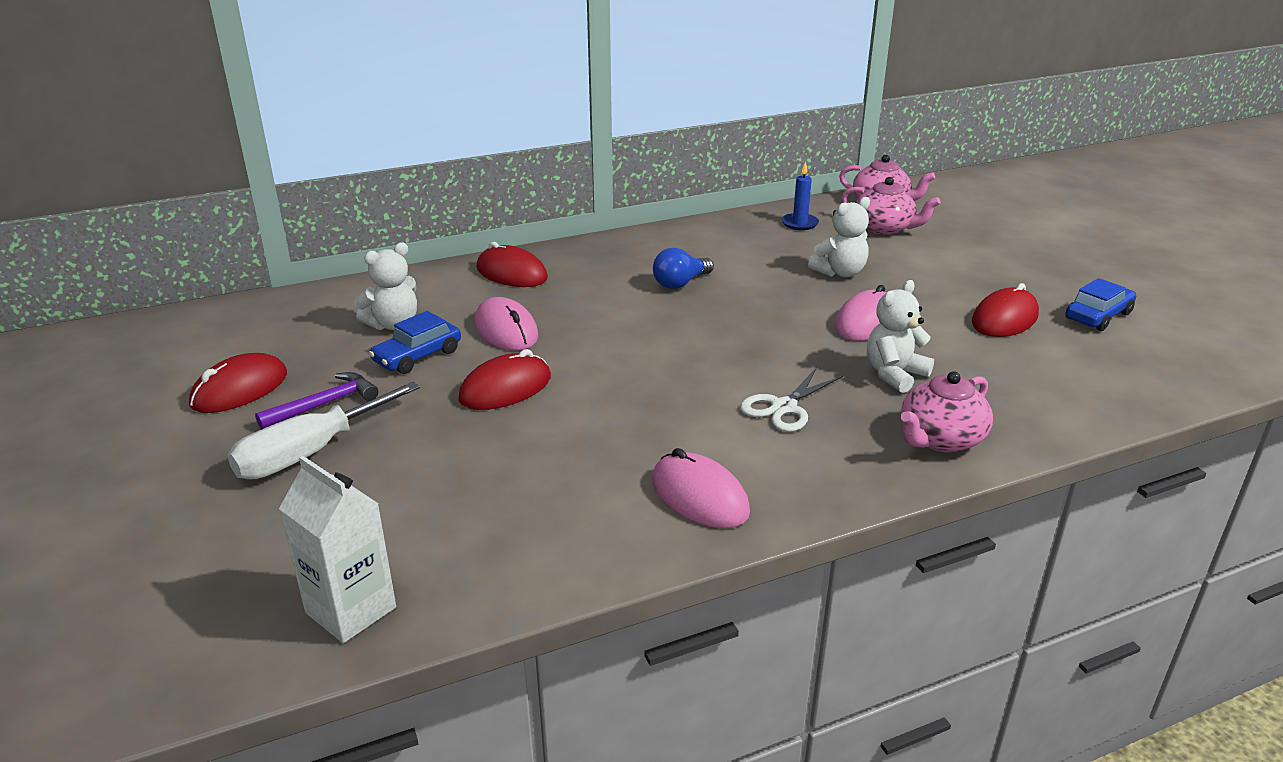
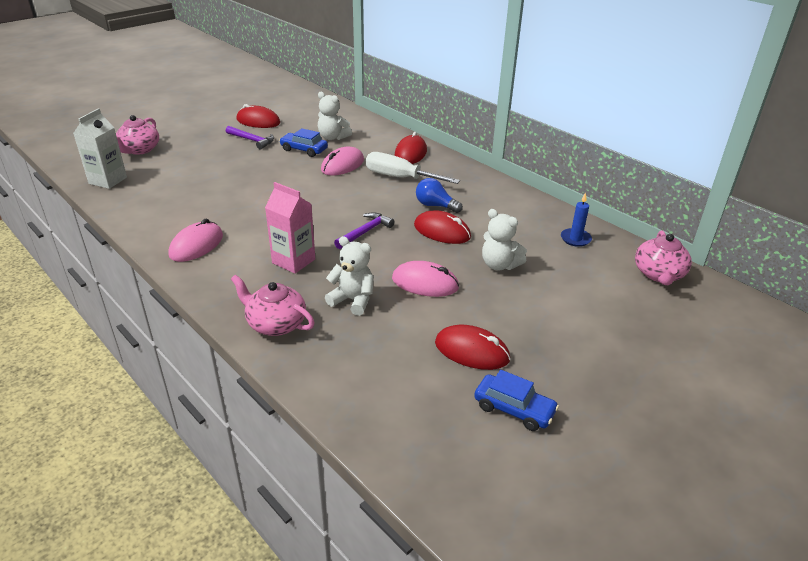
camera: 70 degrees right, 5 degrees up
white screwdriver [227,382,420,480] -> white screwdriver moved to [366,152,460,184]
red mouse [458,349,551,410] -> red mouse moved to [414,211,471,244]
white scissors [740,367,843,432] -> pink carton [265,182,315,274]
pink teapot [842,177,941,235] -> pink teapot moved to [116,115,159,155]
none -> purple hammer [334,212,395,249]

